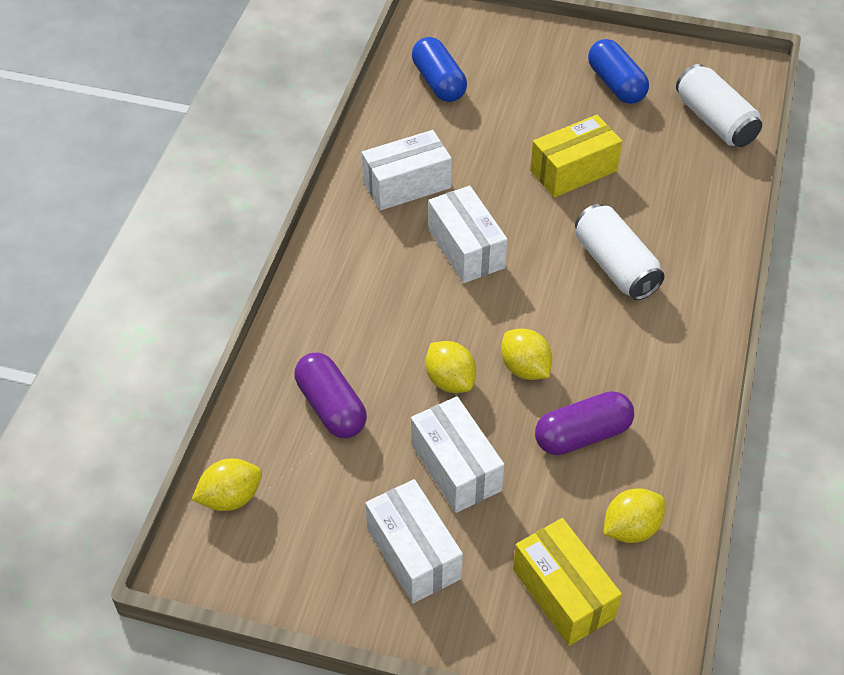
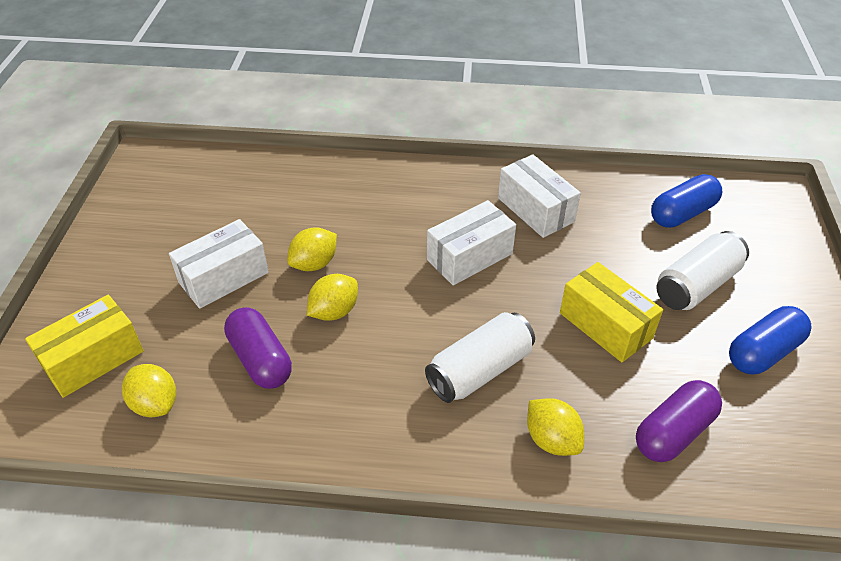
camera: 80 degrees right, 5 degrees down
yellow lemon [192,458,262,511] -> yellow lemon moved to [527,398,584,456]
purple capsule [294,353,367,438] -> purple capsule moved to [636,380,722,462]
white box [365,479,463,603] -> none
white can [676,64,762,147] -> white can moved to [656,231,749,310]

